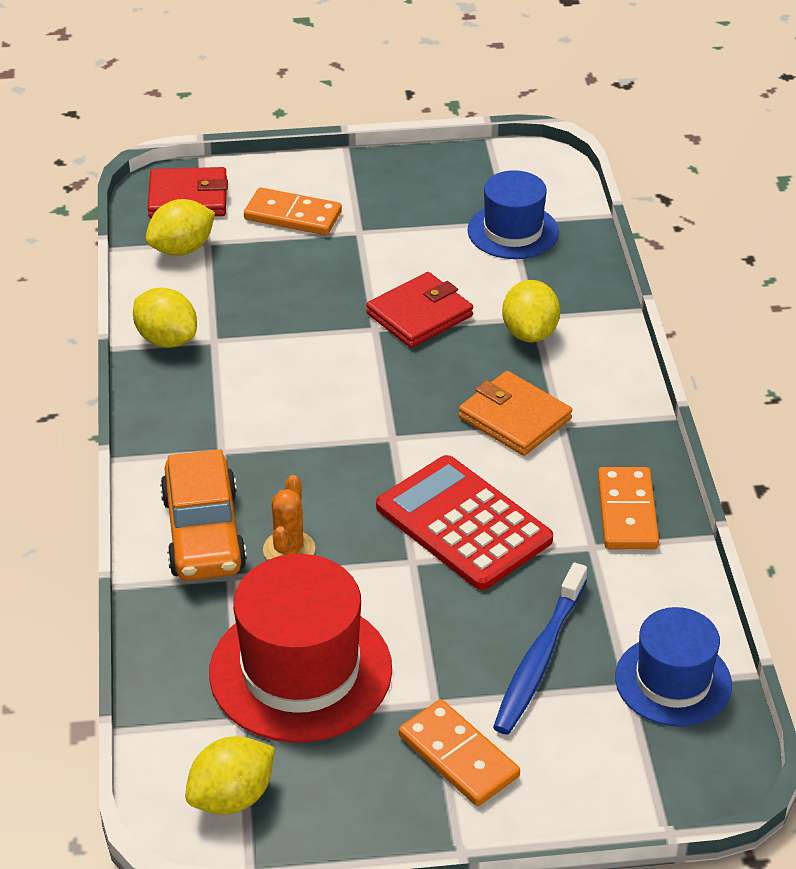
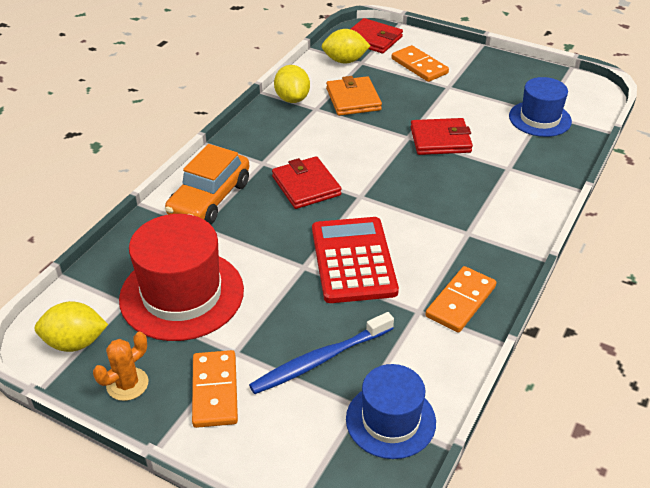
camera: 35 degrees right, 0 degrees up
orange cactus [263,475,315,560] -> orange cactus moved to [93,332,148,401]
orange wallet [459,371,572,456] -> orange wallet moved to [326,76,382,116]
yellow lemon [502,280,560,343] -> none
none -> red wallet [272,156,342,209]

